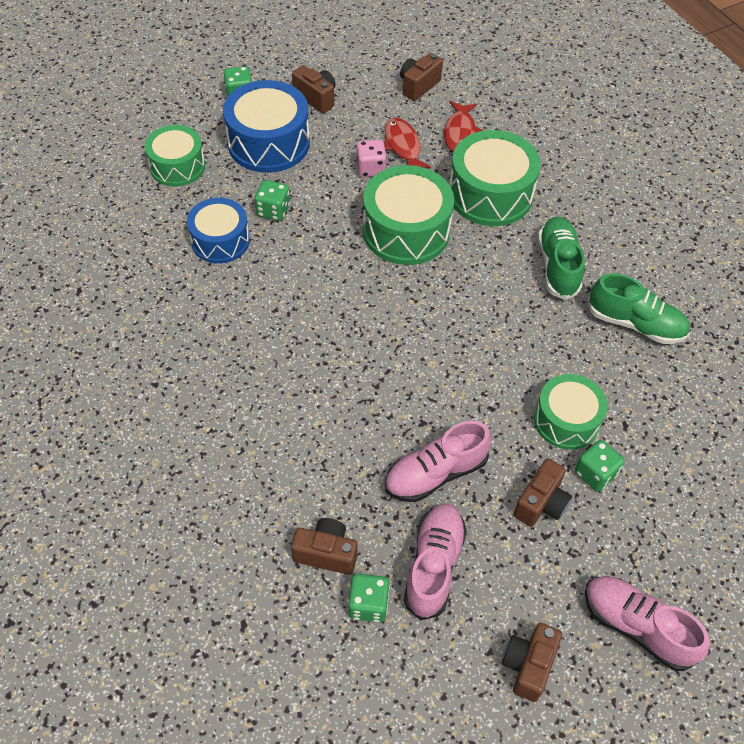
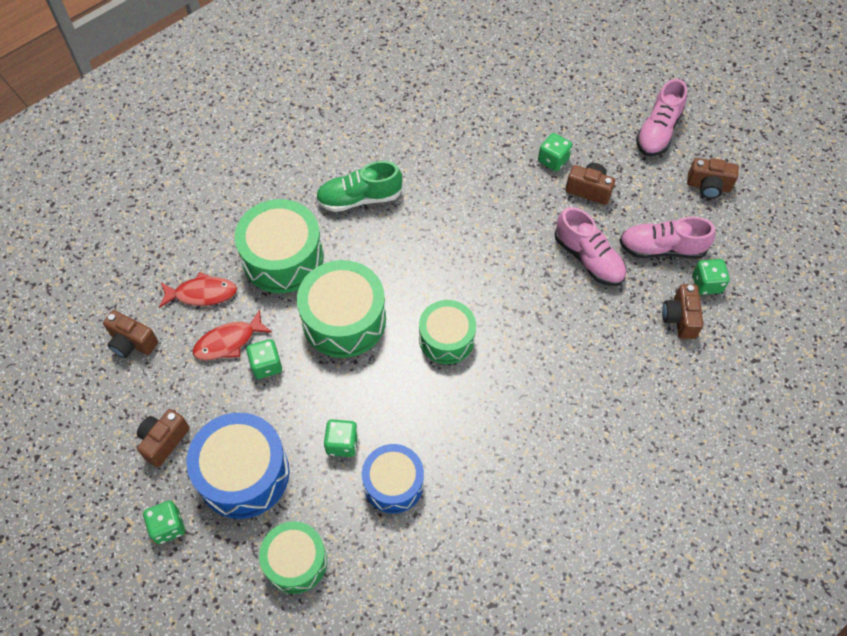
camera: 100 degrees left, 5 degrees up
pink dice [356,140,387,177] -> green dice [246,339,282,379]
green drum [534,374,608,450] -> green drum moved to [419,300,476,364]
green shoe [588,273,690,344] -> none

